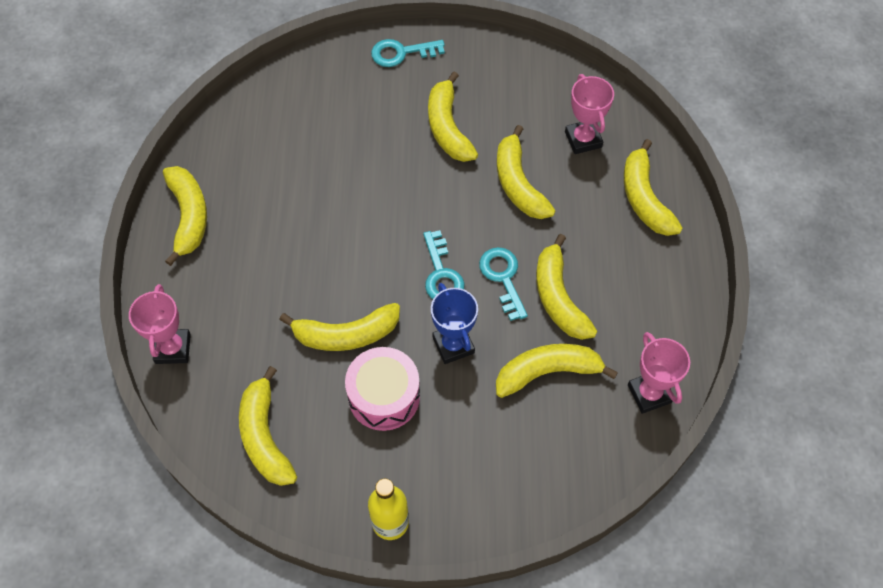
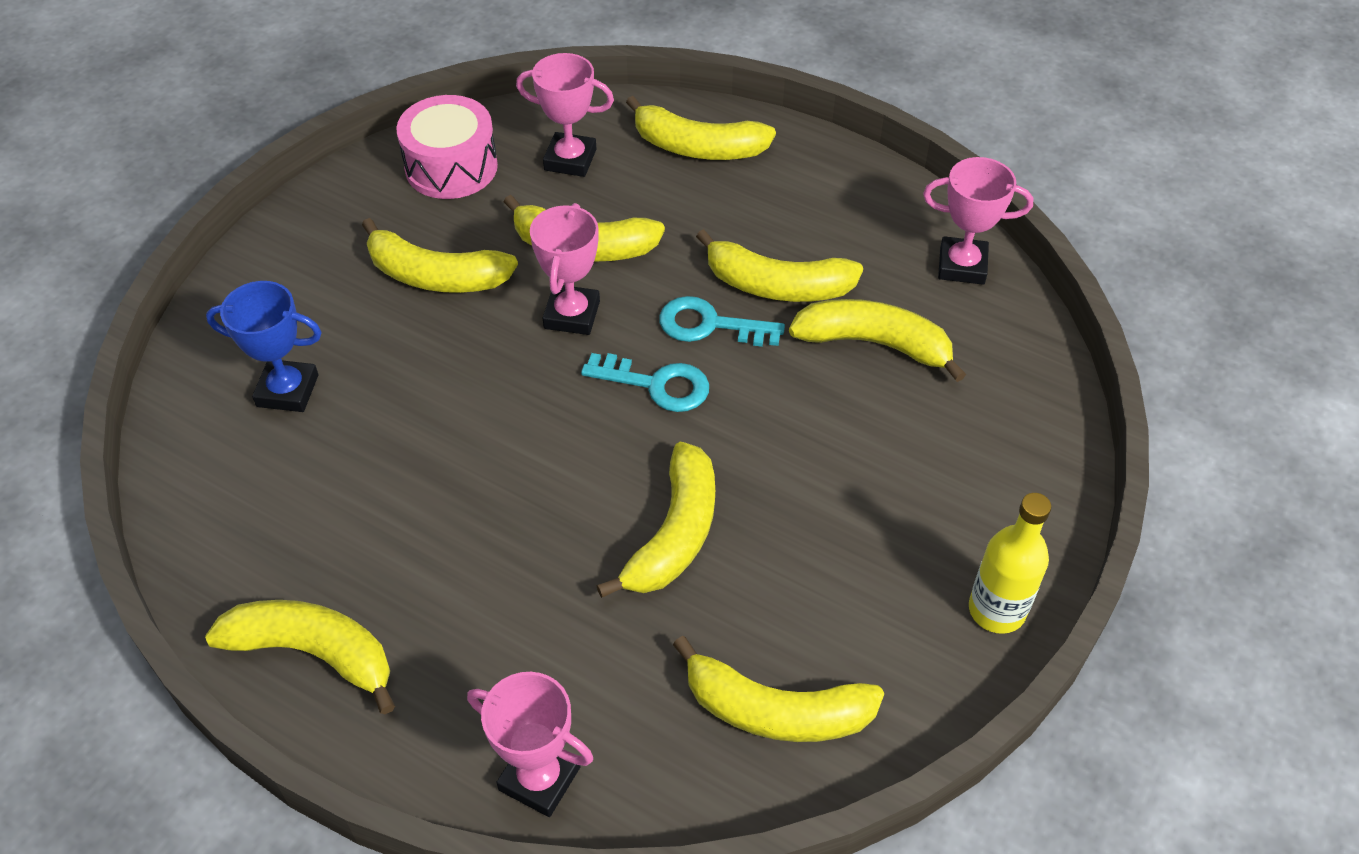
camera: 60 degrees left, 10 degrees down
pink drum [345,347,420,431] -> pink drum moved to [396,95,498,199]
turquoise key [371,39,445,67] -> none
blue trophy [431,283,478,364] -> blue trophy moved to [206,281,322,412]
yellow banana [496,344,618,398] -> yellow banana turned 90 degrees clockwise [789,299,966,382]
none -> pink trophy [530,203,600,335]

